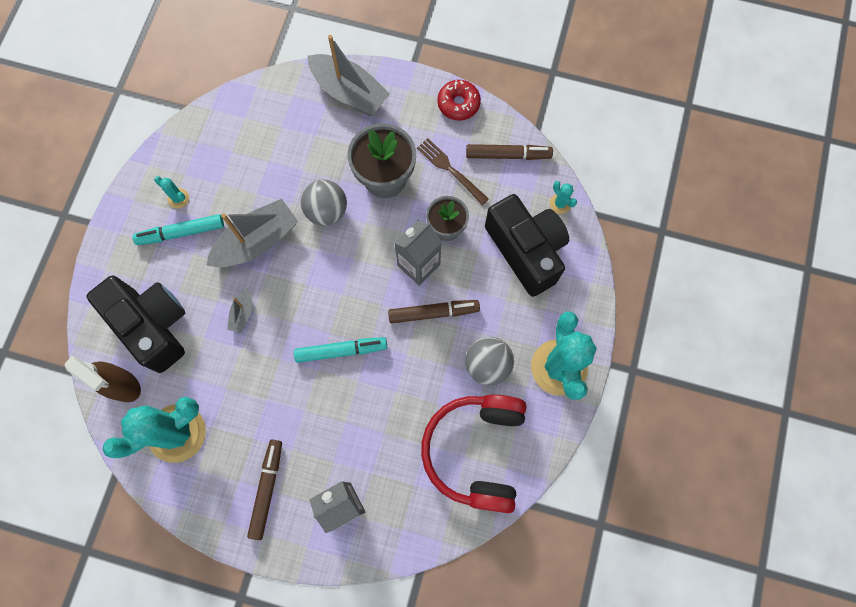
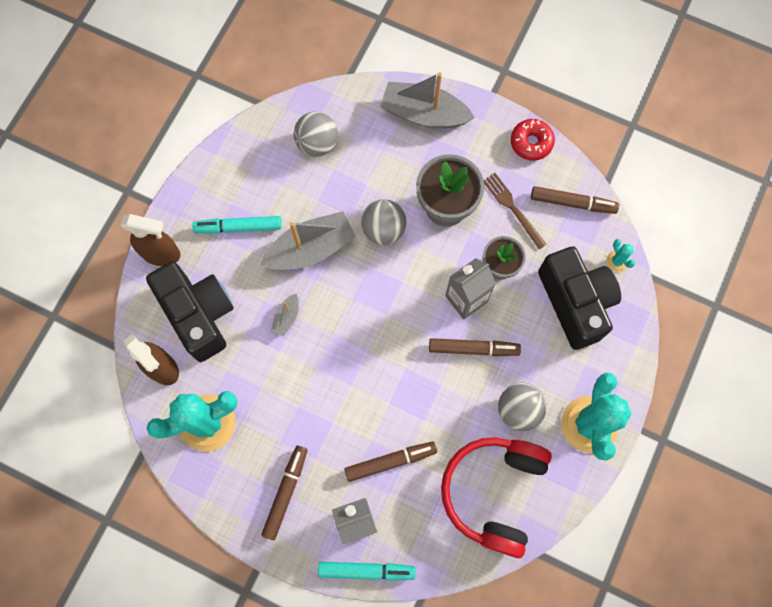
camera: 10 degrees right, 0 degrees up
turquoise cactus [154,176,189,208] -> none
turquoise marker [294,337,387,363] -> turquoise marker moved to [318,562,415,581]
grey boat [307,35,390,116] -> grey boat turned 150 degrees clockwise [380,72,475,128]
none -> brown spray bottle [121,214,181,266]
none -> grey ball [294,112,338,157]
none -> brown marker [345,441,437,482]

